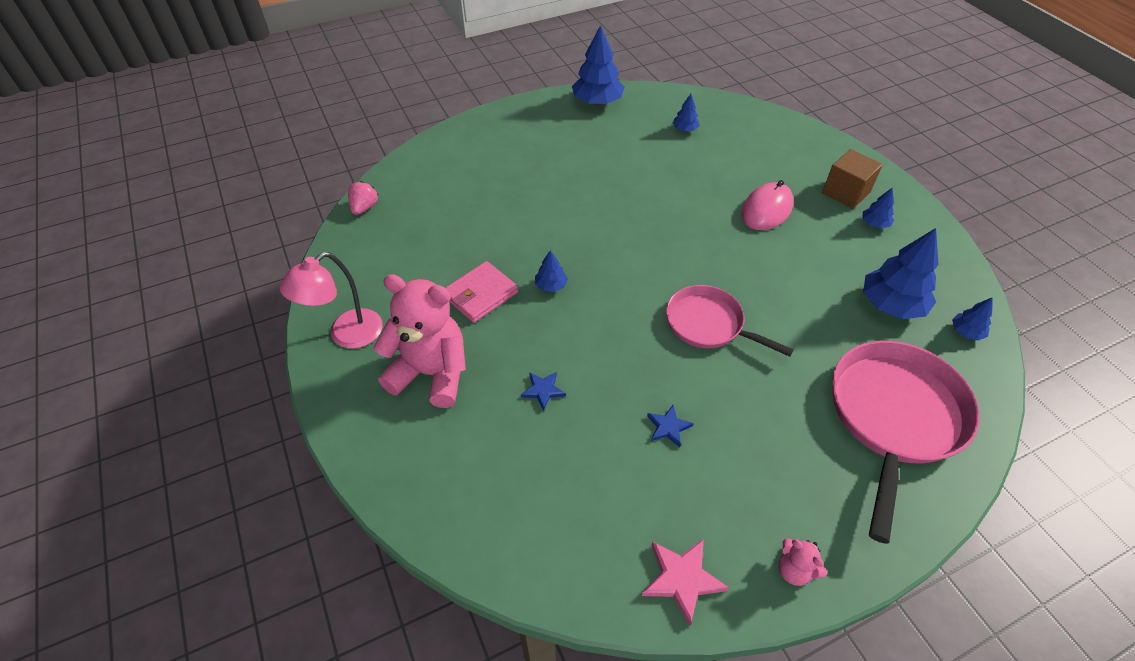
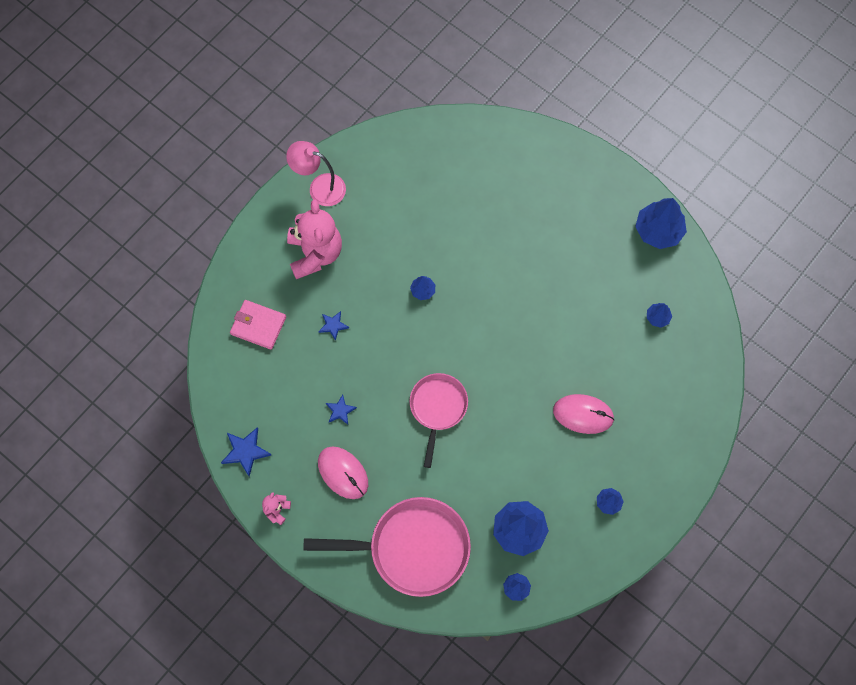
camera: 65 degrees right, 20 degrees up
pink strawberry [348,181,379,215] -> none
pink wallet [445,261,518,323] -> pink wallet moved to [230,300,286,350]
pink star [642,540,729,626] -> blue star [221,427,271,477]
brown cube [822,149,883,209] -> none
none -> pink mouse [318,447,368,499]

